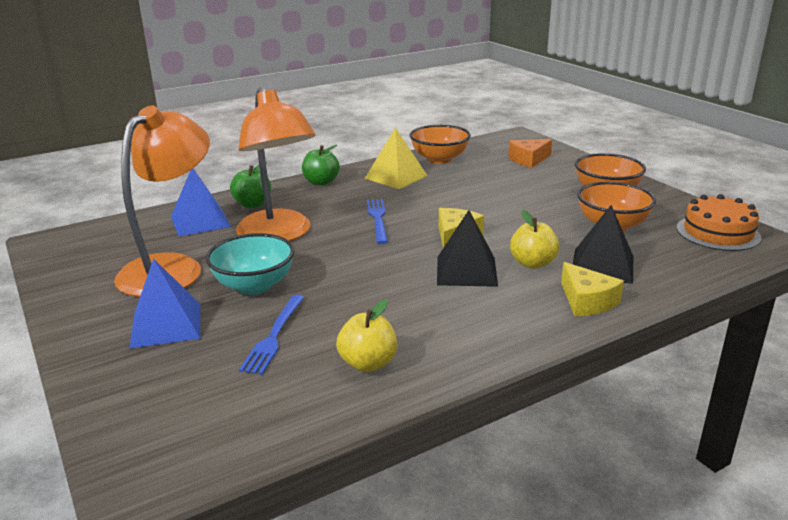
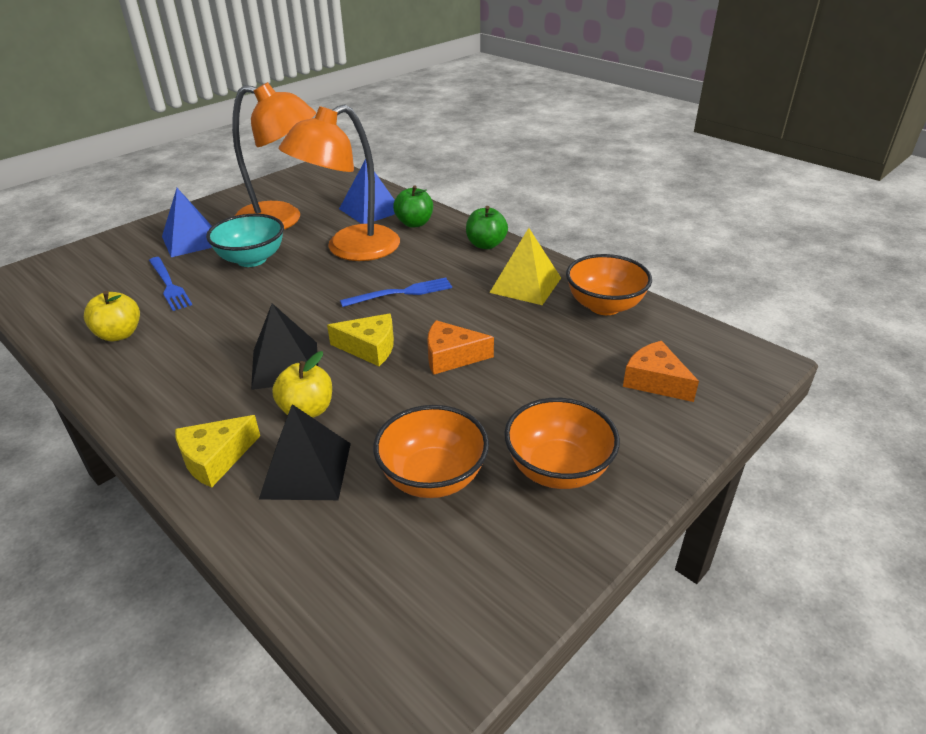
camera: 75 degrees right, 10 degrees up
blue fork [239,295,305,375] -> blue fork turned 120 degrees counterclockwise [149,257,192,311]
orange cake [677,194,761,251] -> none
none -> orange cheese [427,320,494,375]

